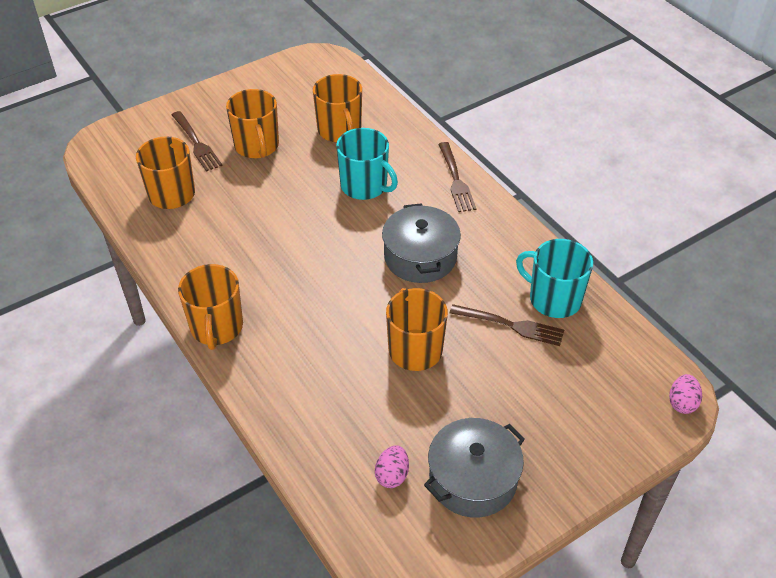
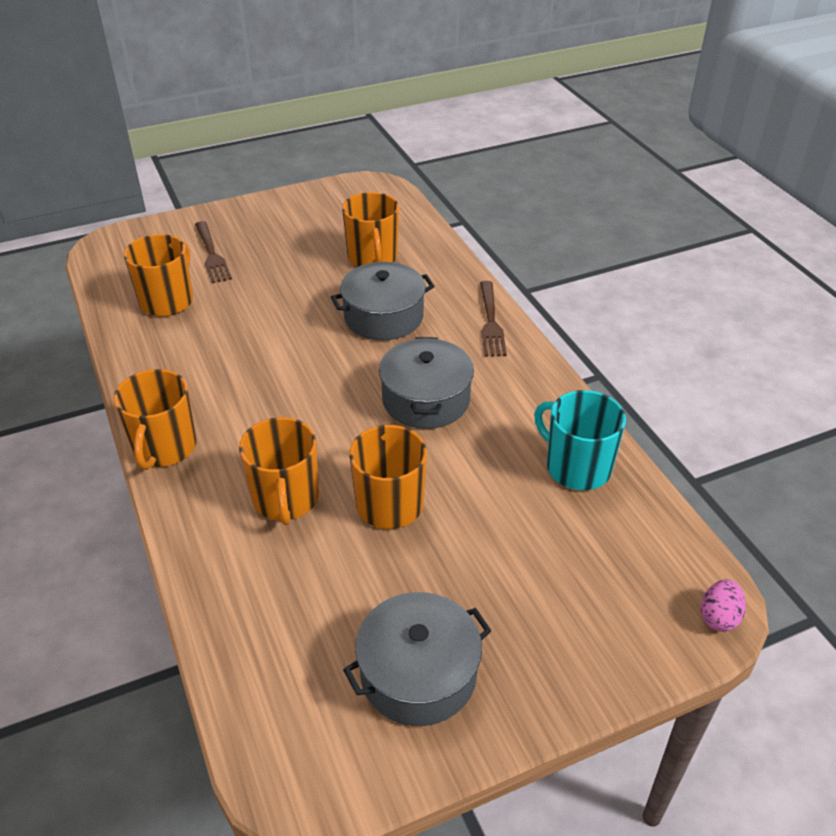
camera: 10 degrees right, 5 degrees down
orange mug [226,89,279,158] -> orange mug moved to [239,417,319,525]
turquoise mug [336,128,398,200] -> grey pot [331,262,435,340]
pink egg [375,445,409,488] -> none
brown fork [450,304,564,346] -> none

